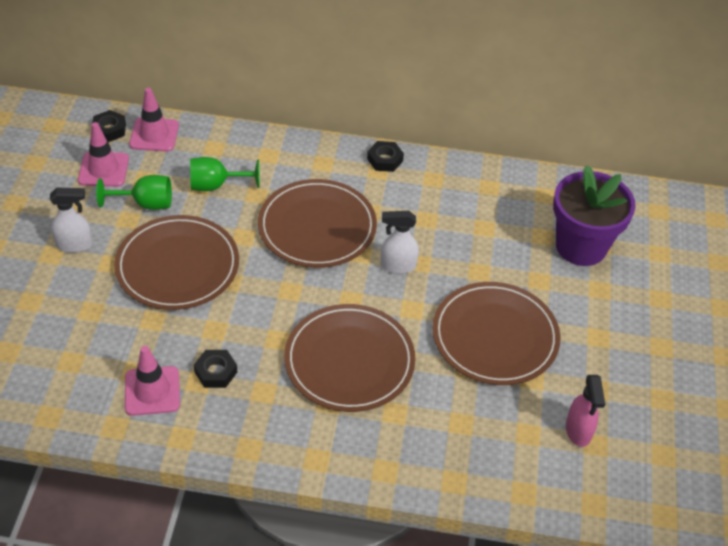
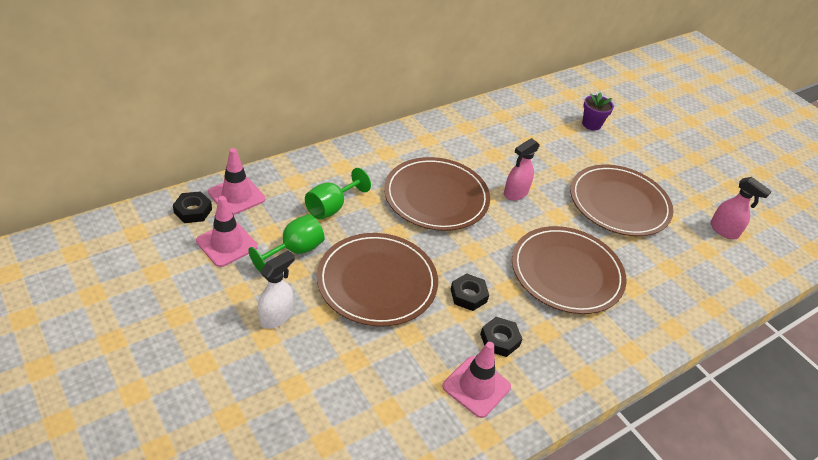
camera: 45 degrees left, 5 degrees down
black nut [367,141,404,172] -> black nut moved to [451,273,489,311]
white spray bottle [381,211,419,274] -> pink spray bottle [504,138,540,201]
purple flower pot [553,165,636,266] -> purple flower pot [582,92,614,131], size x0.49

